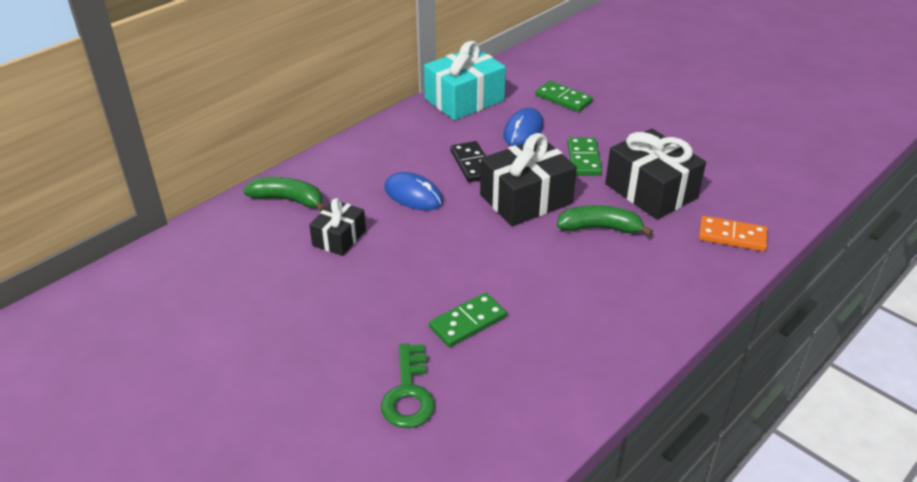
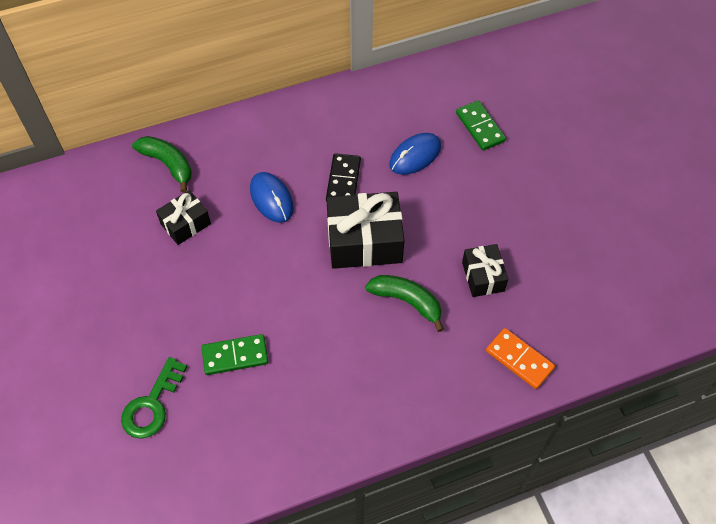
camera: 25 degrees right, 20 degrees up
turquoise gift [424,41,506,120] -> none
green domino [567,137,602,176] -> none
black gift [605,129,706,220] -> black gift [462,244,508,297], size x0.57

